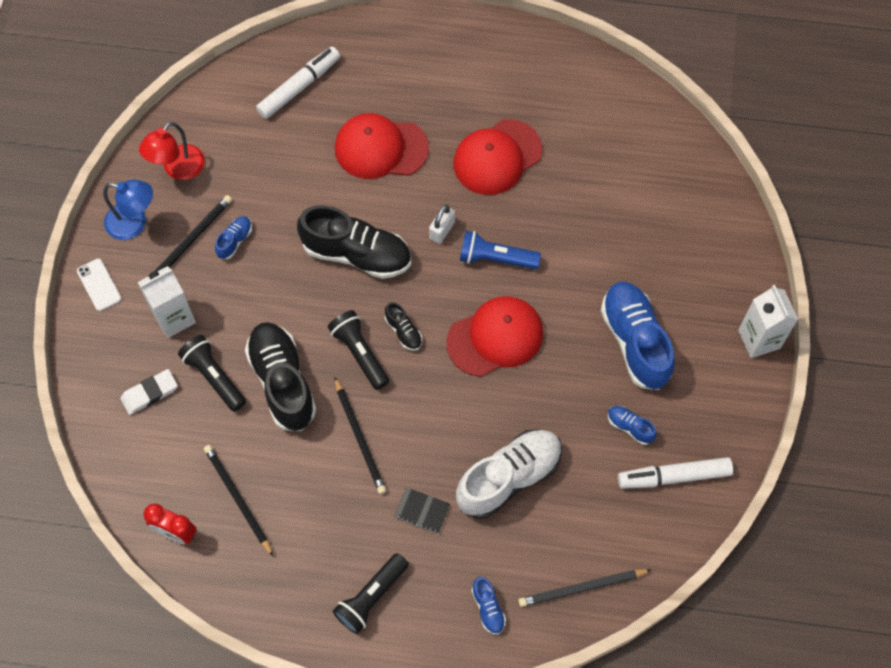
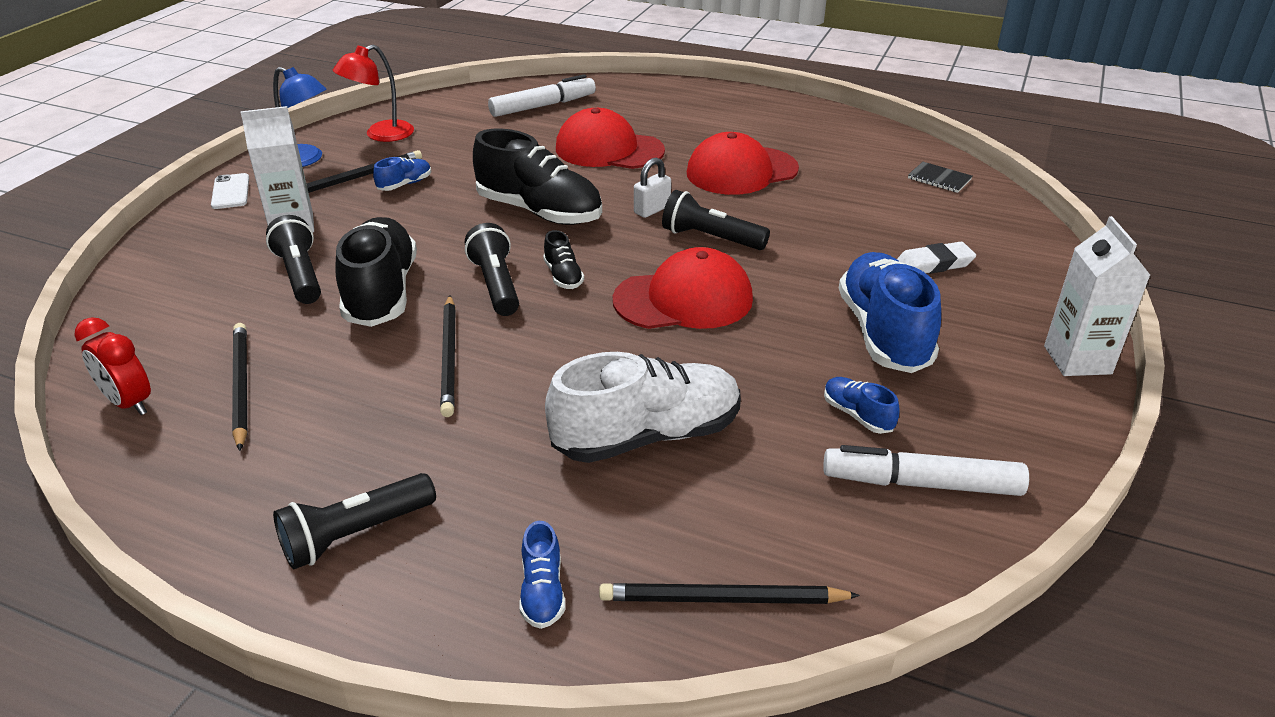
camera: 15 degrees right, 30 degrees down
white eraser [120,369,178,415] -> white eraser moved to [897,242,976,274]
black notebook [394,487,450,534] -> black notebook moved to [908,162,972,193]
blue flashlight [460,231,541,269] -> black flashlight [662,190,770,250]

